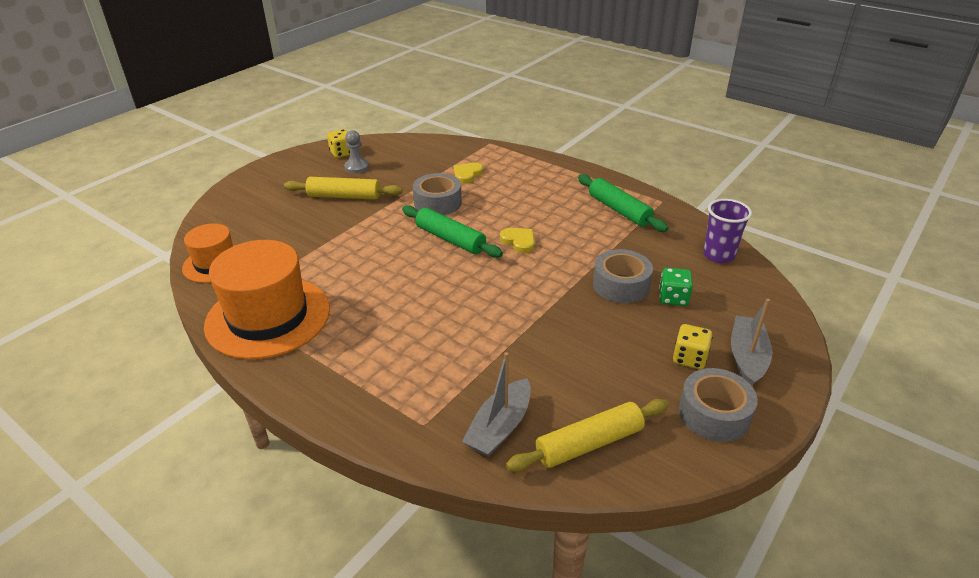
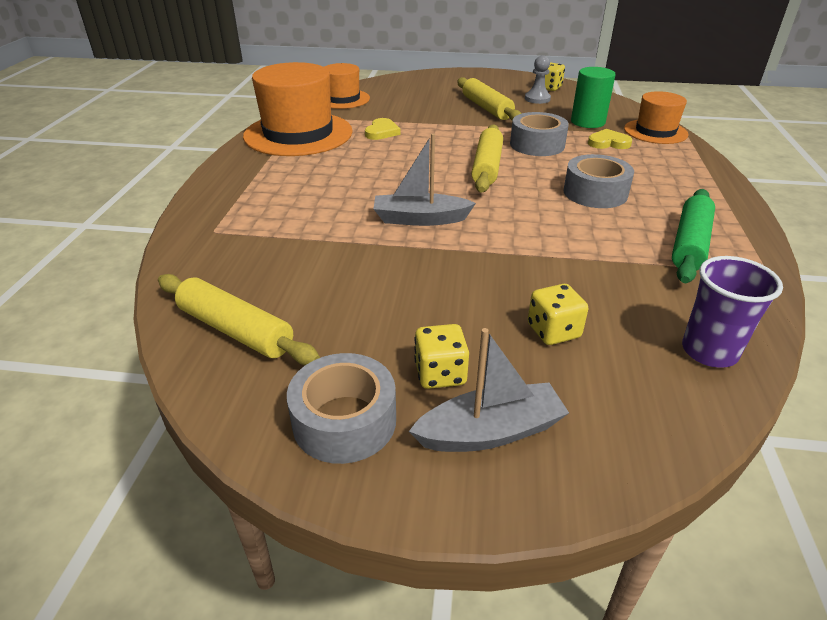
camera: 60 degrees right, 0 degrees up
green rolling pin [402,205,503,258] -> yellow rolling pin [471,124,503,192]
grey boat [462,352,531,457] -> grey boat moved to [373,133,476,226]
yellow heart [500,228,535,253] -> yellow heart moved to [365,118,401,140]
grey tape [593,249,653,303] -> grey tape moved to [563,154,634,208]
green dice [659,268,693,306] -> yellow dice [528,284,588,345]
none -> green cylinder [571,67,615,128]
none -> orange hat [624,91,689,144]

